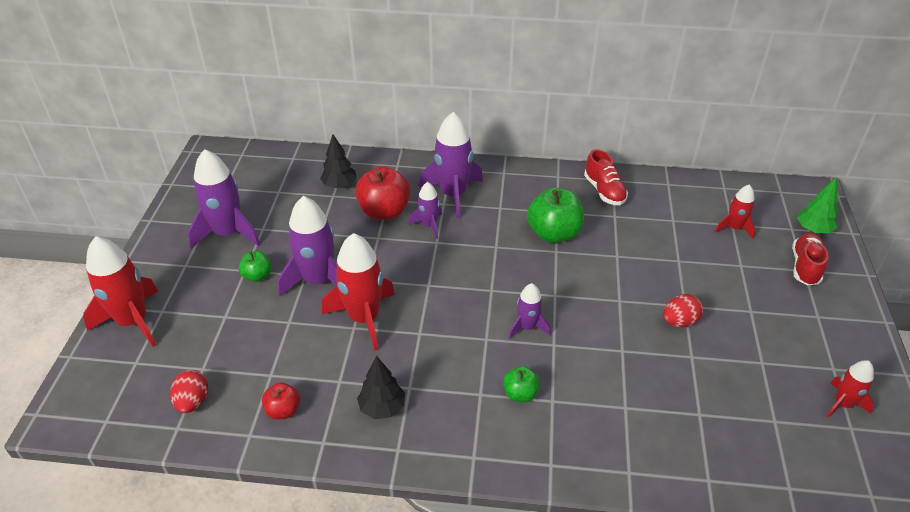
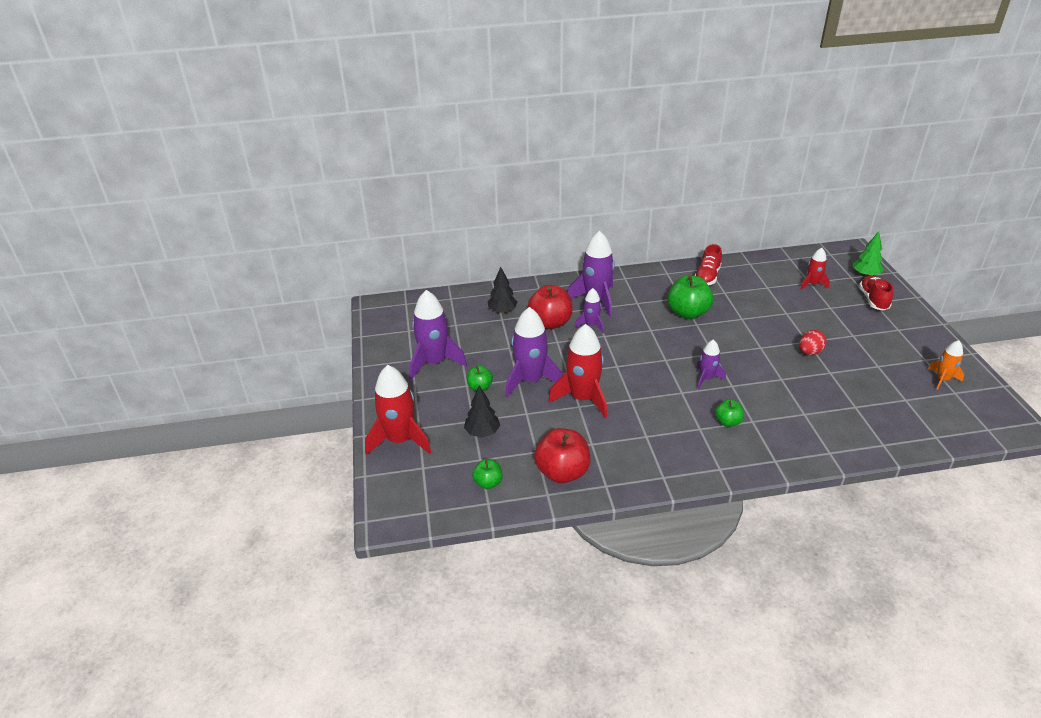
camera: 15 degrees left, 5 degrees down
red egg [170,370,208,413] -> green apple [472,459,503,489]
red apple [262,382,300,419] -> red apple [534,428,590,483], size x1.86
black tree [357,356,405,419] -> black tree moved to [464,386,500,438]
red shoe [584,149,628,205] -> red shoe turned 60 degrees clockwise [694,244,722,285]
red rocket [826,360,874,418] -> orange rocket [928,340,964,390]

